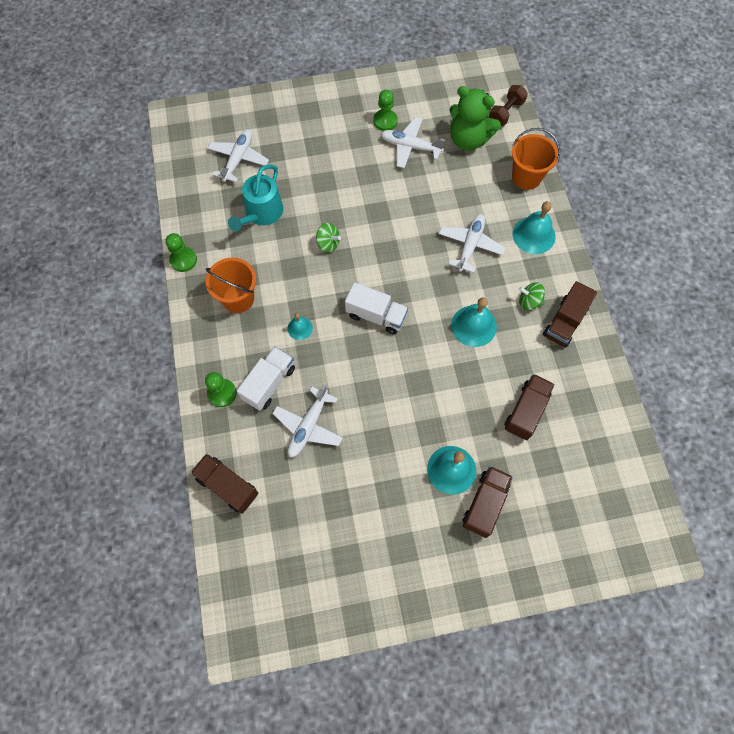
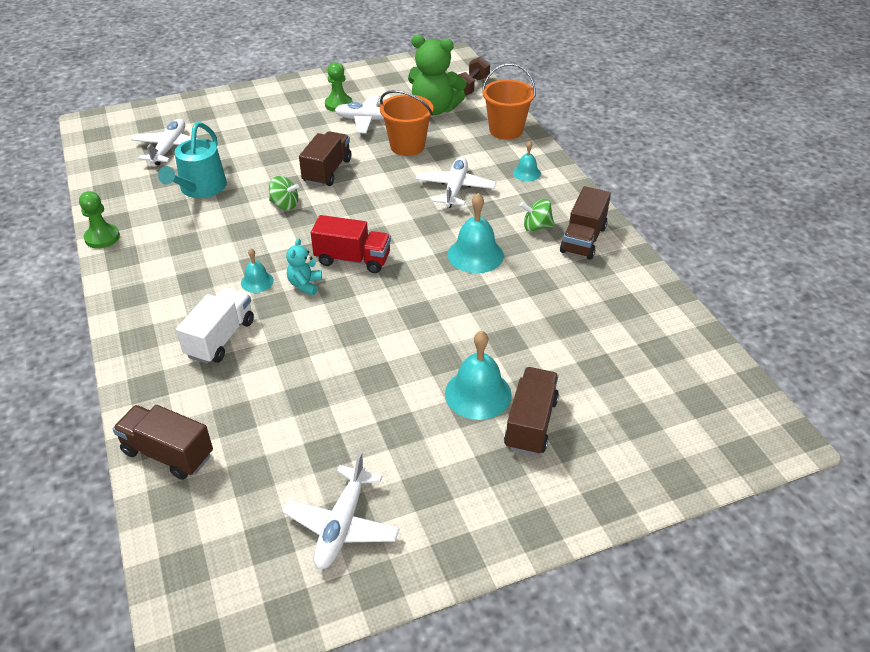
camera: 10 degrees left, 25 degrees down
orange bucket [205,258,256,313] -> orange bucket moved to [380,90,433,156]
green pawn [205,372,237,407] -> none
white plane [272,385,343,457] -> white plane moved to [282,452,400,569]
white truck [345,282,408,334] -> red truck [311,215,391,273]
brown truck [505,374,555,440] -> brown truck moved to [299,131,351,186]
turquoise bell [513,201,556,254] -> turquoise bell [513,141,541,181], size x0.56
none -> turquoise teddy bear [286,238,322,295]

